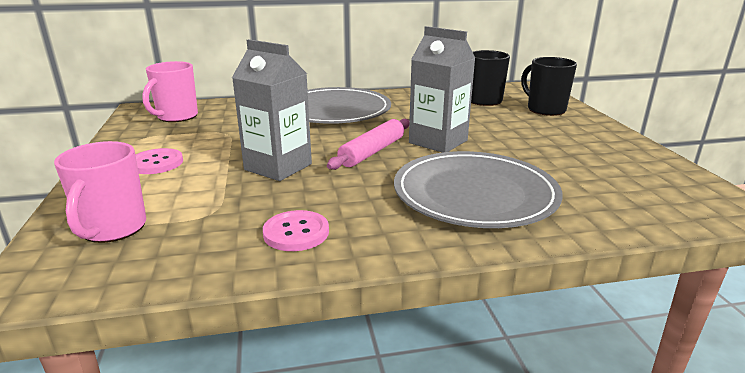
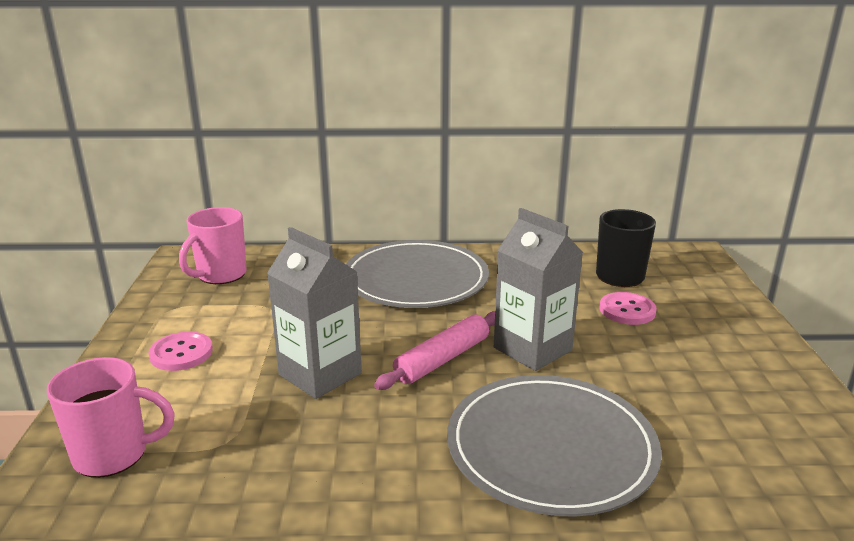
camera: 10 degrees right, 0 degrees up
pink mug [54,141,146,243] -> pink mug turned 105 degrees counterclockwise [47,357,175,478]
pink button [263,210,329,251] -> pink button moved to [600,292,657,325]
black mug [521,57,577,116] -> none

